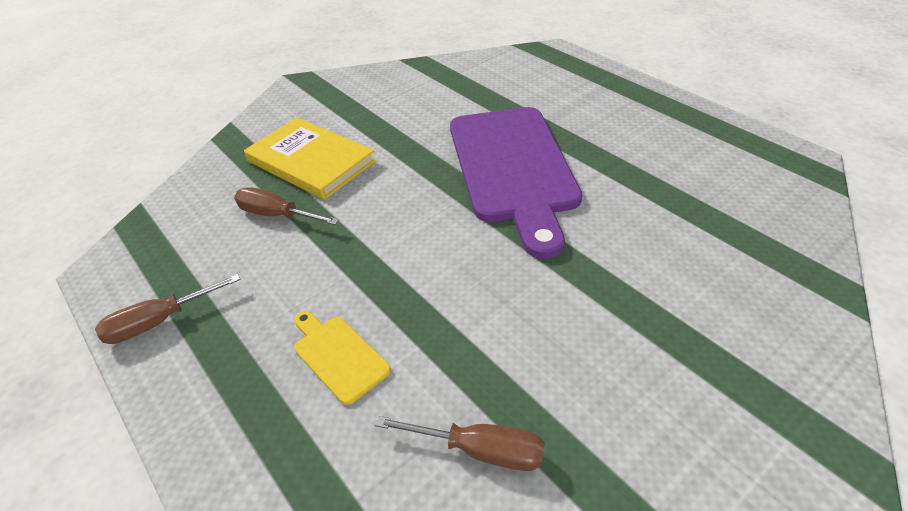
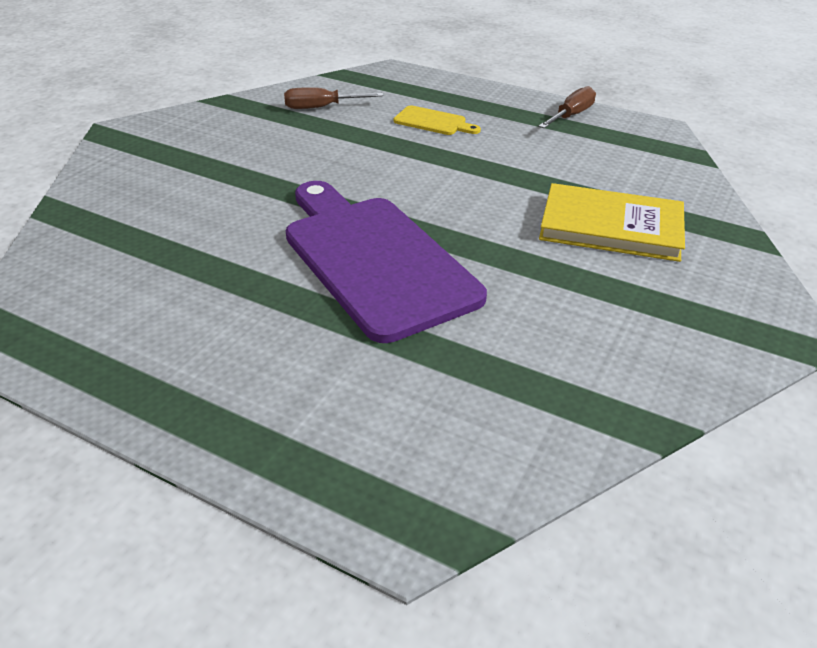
camera: 155 degrees right, 5 degrees down
brown screwdriver [234,187,339,225] -> none

